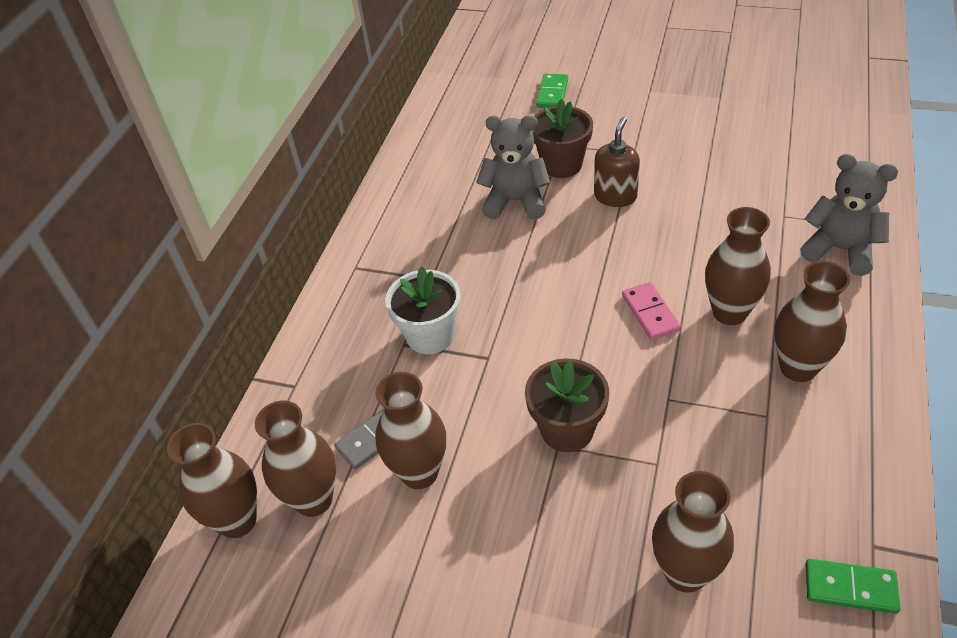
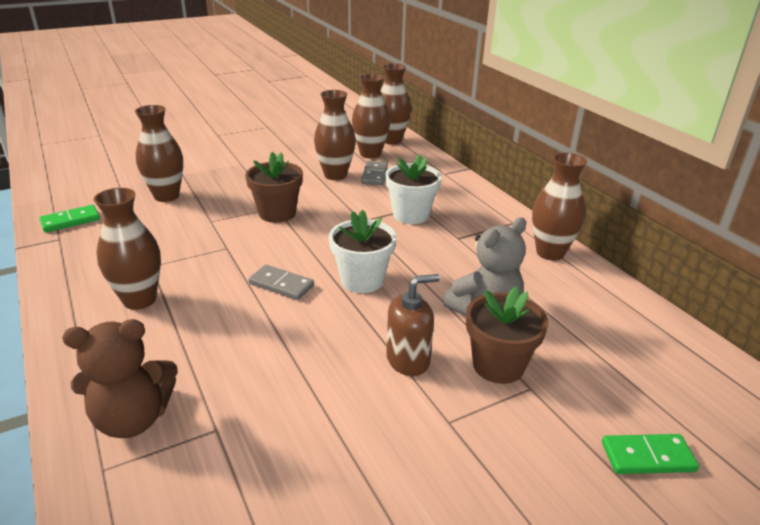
camera: 130 degrees right, 15 degrees down
green domino [536,74,568,108] -> green domino turned 60 degrees counterclockwise [602,434,699,474]
brown soap dispenser [594,117,640,207] -> brown soap dispenser turned 90 degrees counterclockwise [386,274,440,376]
pink domino [622,282,681,340] -> grey domino [248,265,314,300]
brown vase [705,207,771,325] -> brown vase moved to [532,153,587,261]
grey teddy bear [800,154,898,276] -> brown teddy bear [62,319,178,438]
none -> white flower pot [329,210,396,293]

